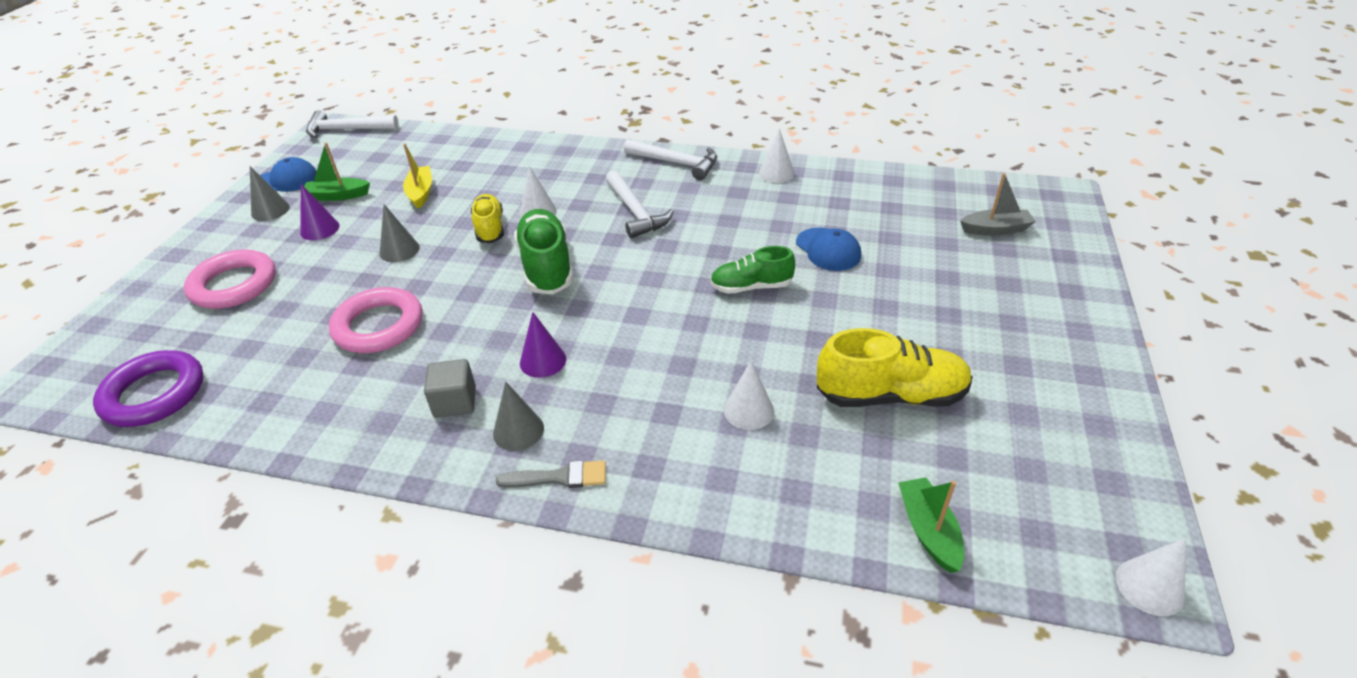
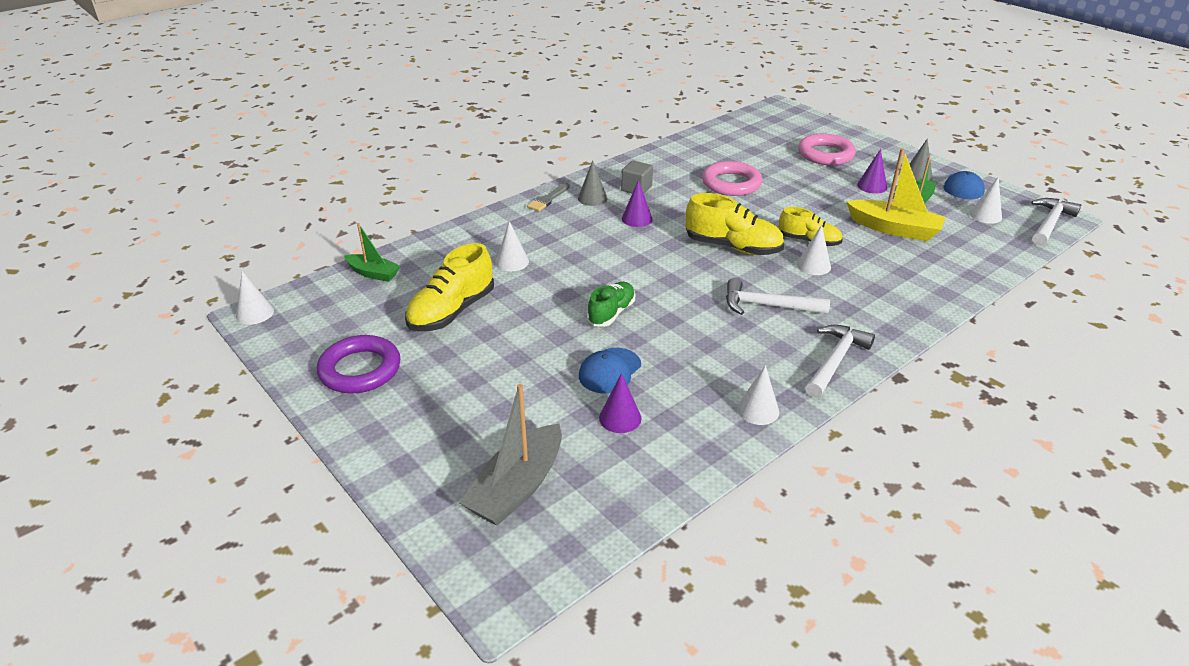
camera: 125 degrees right, 5 degrees down
purple ring [93,350,204,427] -> purple ring moved to [317,335,401,393]
grey cone [380,204,420,262] -> none
yellow boat [403,143,432,209] -> yellow boat [846,148,946,241], size x1.63
green shoe [514,209,574,294] -> yellow shoe [685,193,784,255]
white hammer [624,139,717,180] -> white hammer turned 150 degrees clockwise [805,325,875,398]
blue cap [796,227,861,271] -> blue cap turned 60 degrees counterclockwise [579,348,641,394]
grey boat [960,173,1036,236] -> grey boat [459,384,562,526], size x1.63
none -> purple cone [599,373,641,433]
none -> white cone [969,177,1002,224]

